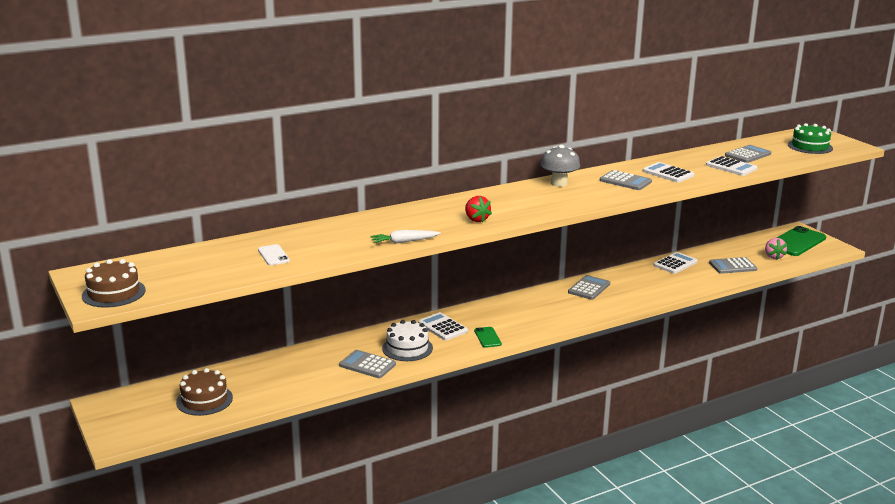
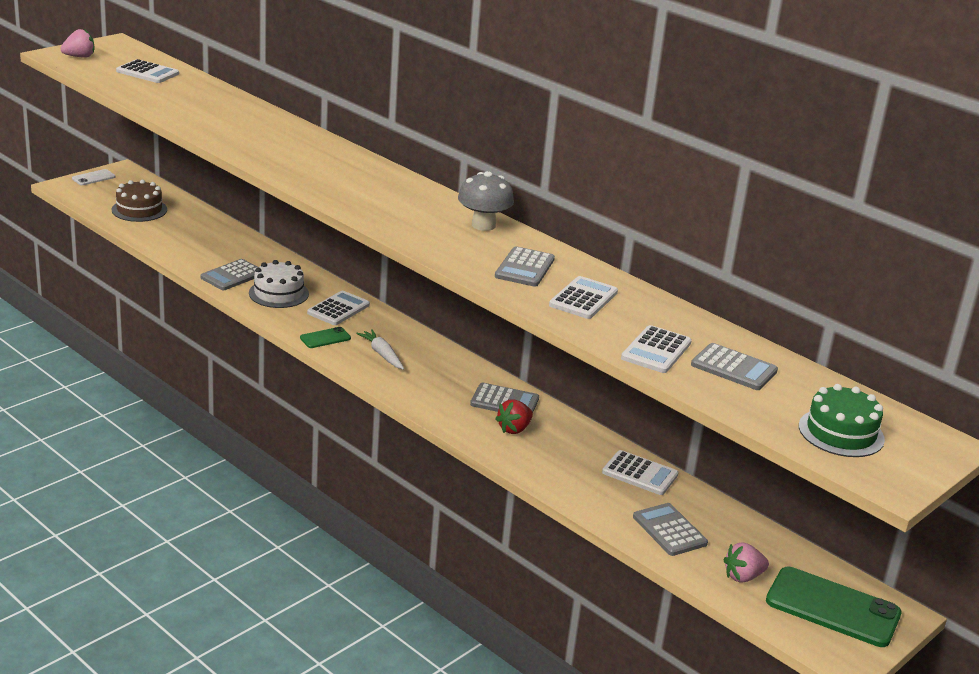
camera: 70 degrees right, 5 degrees up
brown cake [82,259,146,308] -> pink strawberry [60,29,94,58]
white phone [258,244,290,265] -> white phone moved to [72,169,115,185]
grey calculator [339,350,396,378] -> grey calculator turned 150 degrees counterclockwise [201,259,258,290]
white carrot [370,230,441,244] -> white carrot moved to [356,329,404,370]
red strawberry [465,196,492,222] -> red strawberry moved to [495,399,533,434]
none -> white calculator [116,59,179,83]

